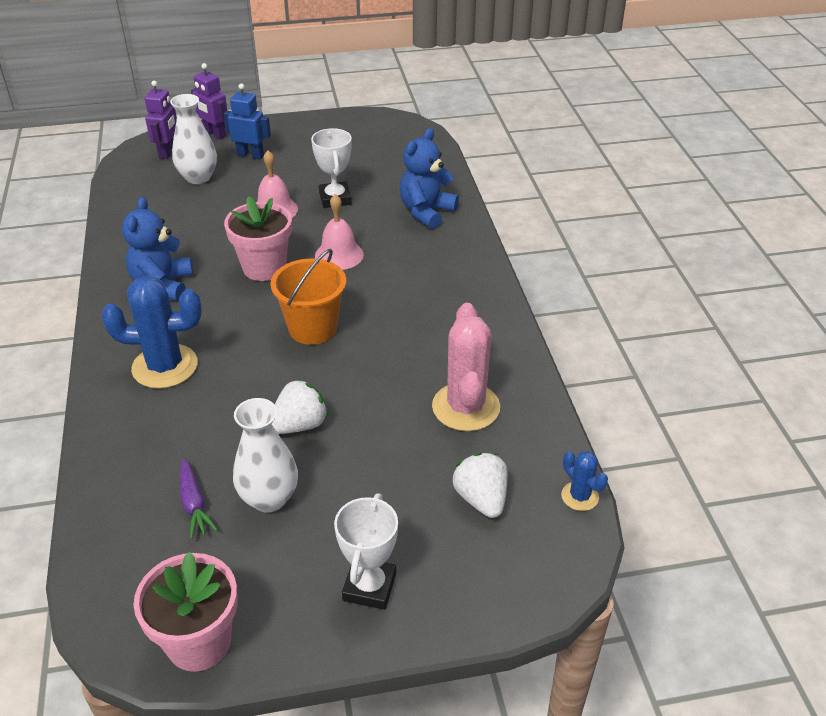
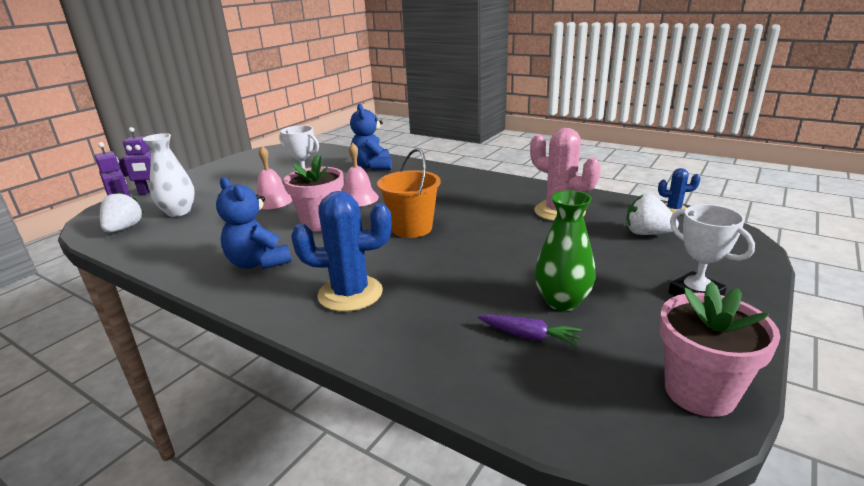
camera: 45 degrees left, 15 degrees down
blue cactus [101,276,202,389] -> blue cactus turned 45 degrees clockwise [291,191,391,312]
blue robot [224,84,271,160] -> none
white vase [233,398,298,513] -> green vase [535,190,596,311]
white strawberry [272,379,328,434] -> white strawberry moved to [100,191,143,232]

